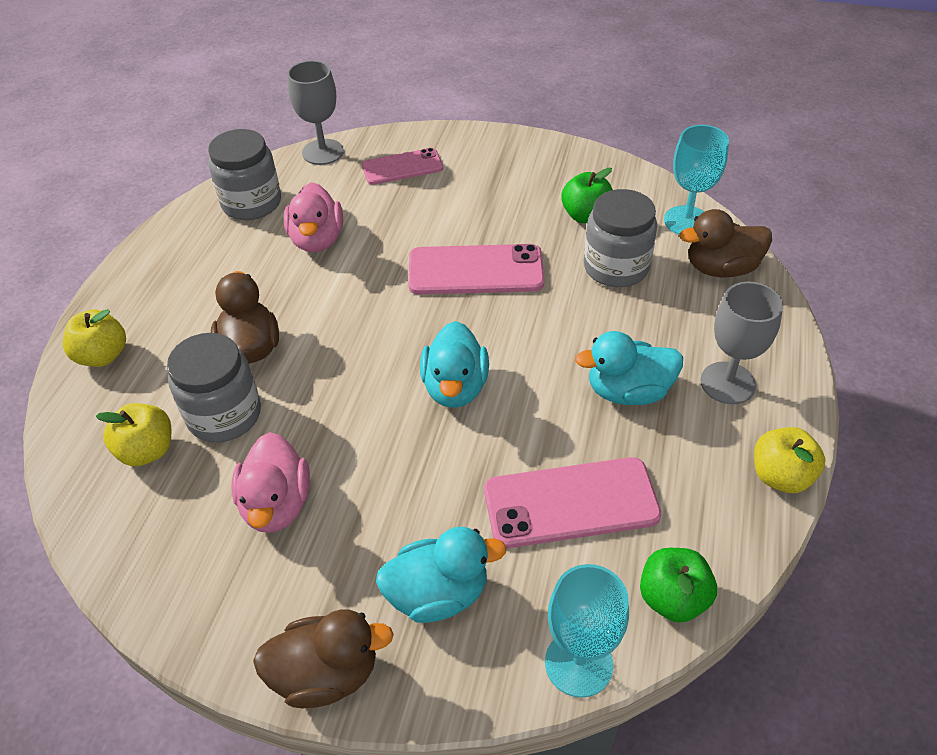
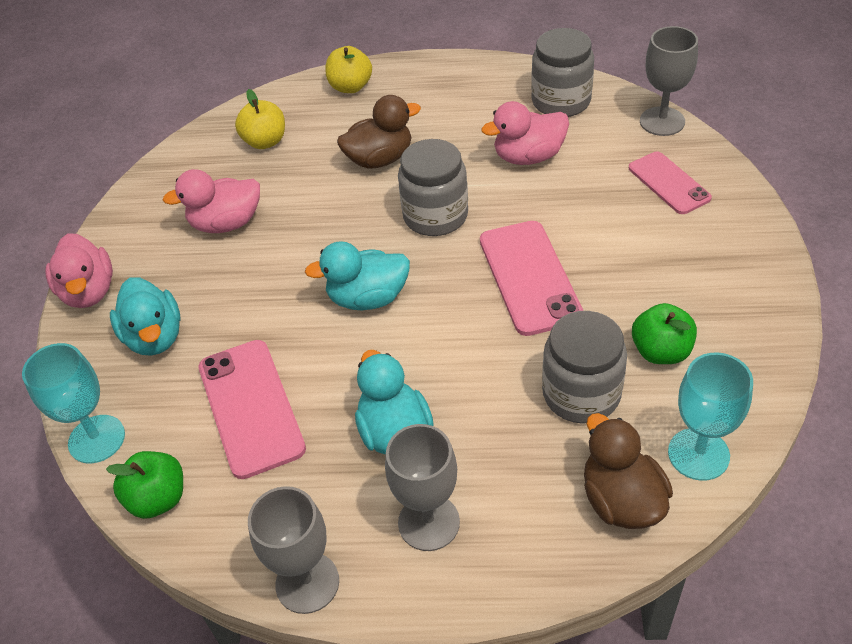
camera: 80 degrees right, 0 degrees up
grey jar [167,333,261,443] -> grey jar moved to [398,139,468,236]
brown duck [253,609,394,708] -> pink duck [45,233,113,308]
yellow apple [754,427,825,493] -> grey goblet [248,486,339,614]

